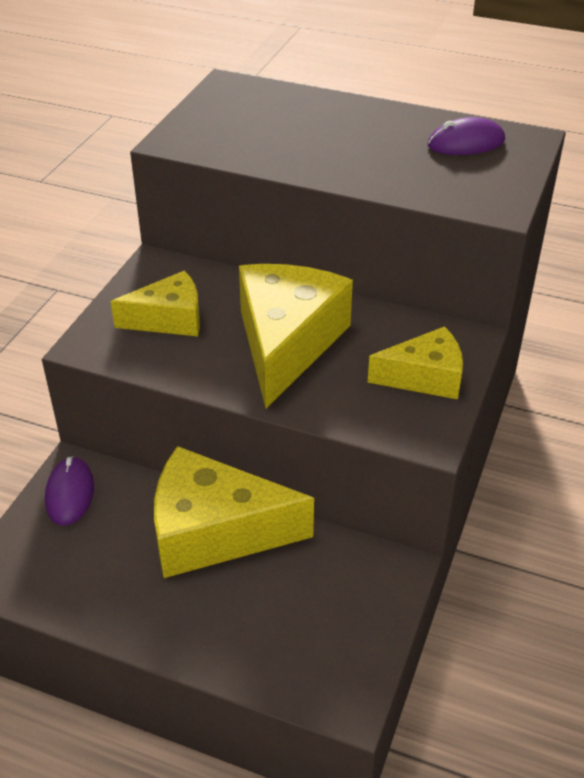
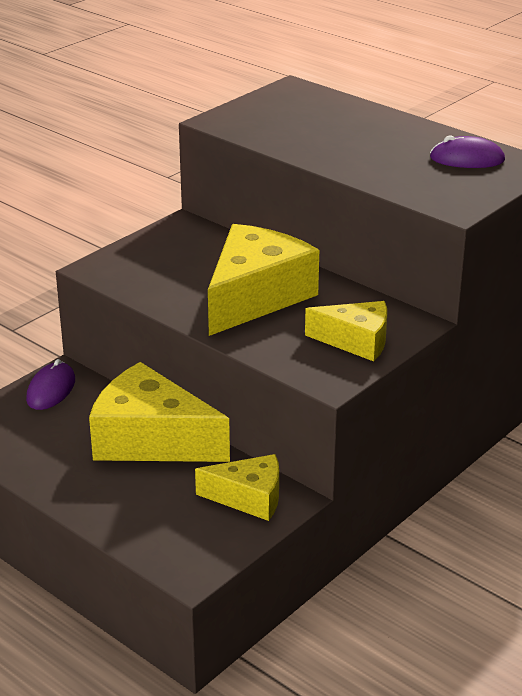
camera: 20 degrees right, 10 degrees down
yellow cheese [110,270,200,336] -> yellow cheese moved to [195,454,279,521]

